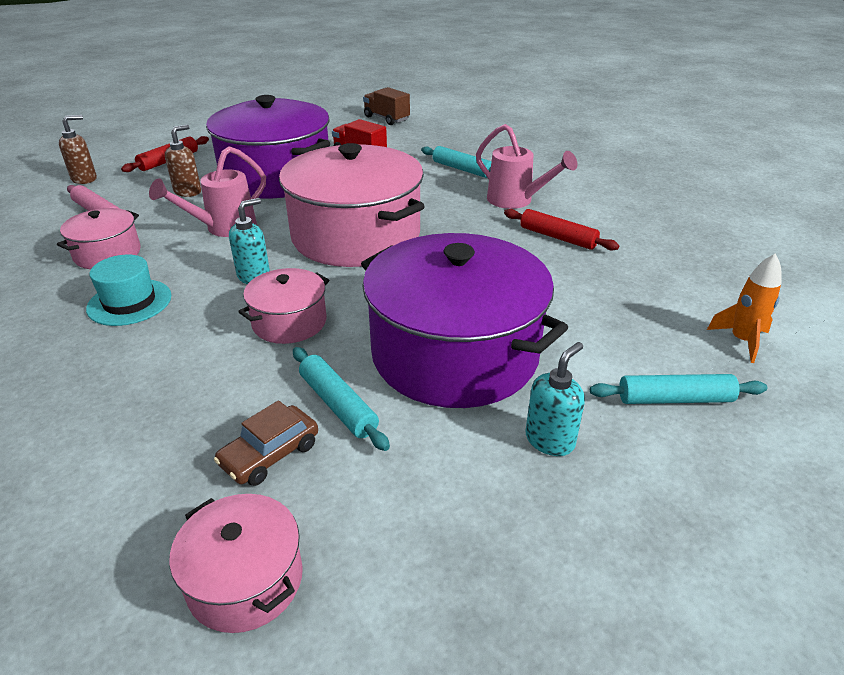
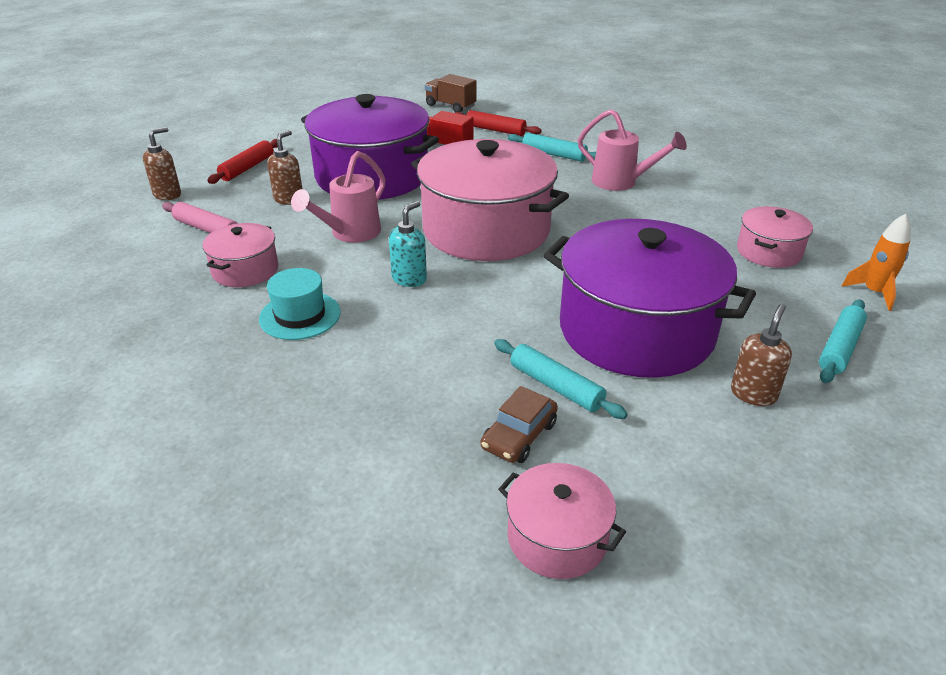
camera: 10 degrees left, 0 degrees up
pink pot [238,268,329,344] -> pink pot moved to [737,206,813,268]
red rolling pin [504,209,620,251] -> red rolling pin moved to [455,110,542,136]
turquoise soap dispenser [525,342,585,456] -> brown soap dispenser [731,304,792,406]
turquoise rolling pin [590,374,767,404] -> turquoise rolling pin turned 45 degrees counterclockwise [819,299,867,383]

